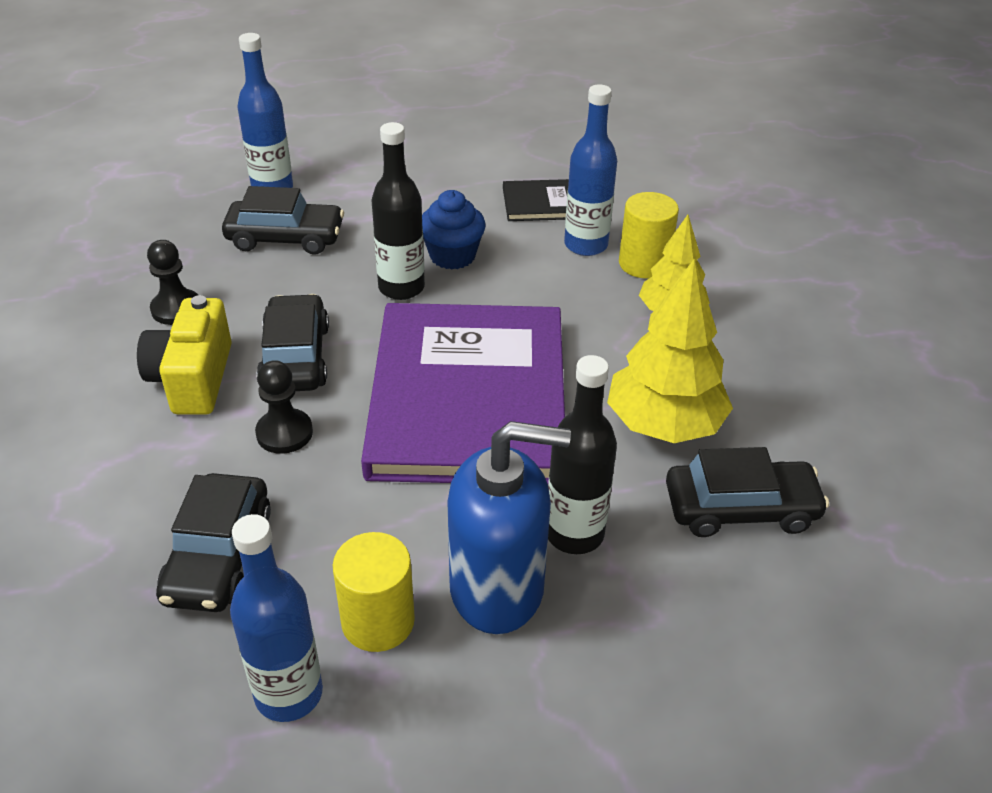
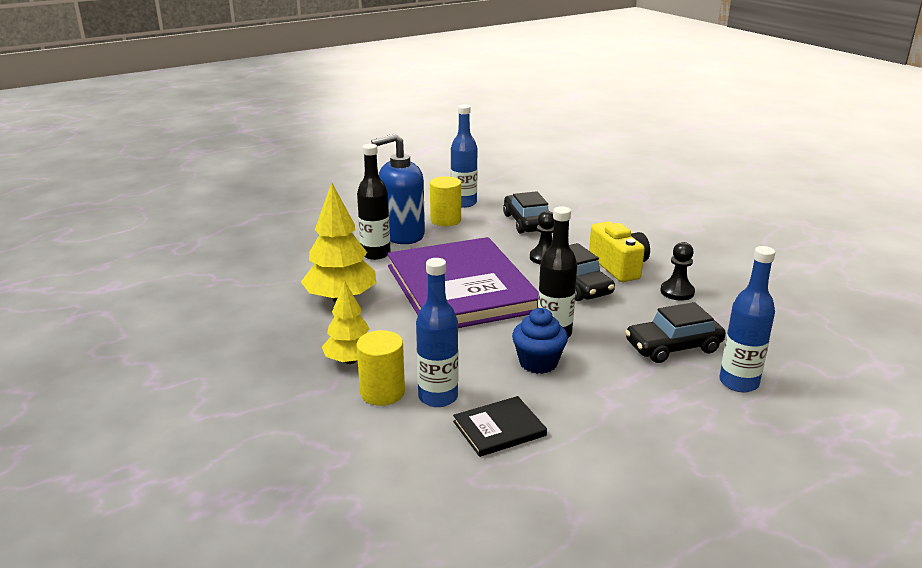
camera: 160 degrees right, 15 degrees down
black car [666,447,829,537] -> none

